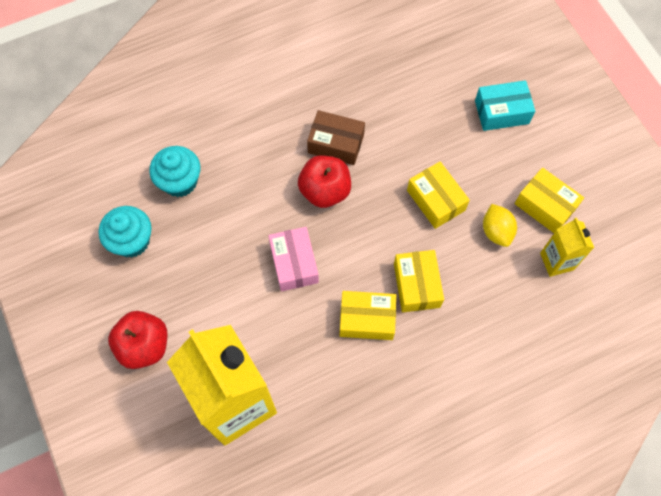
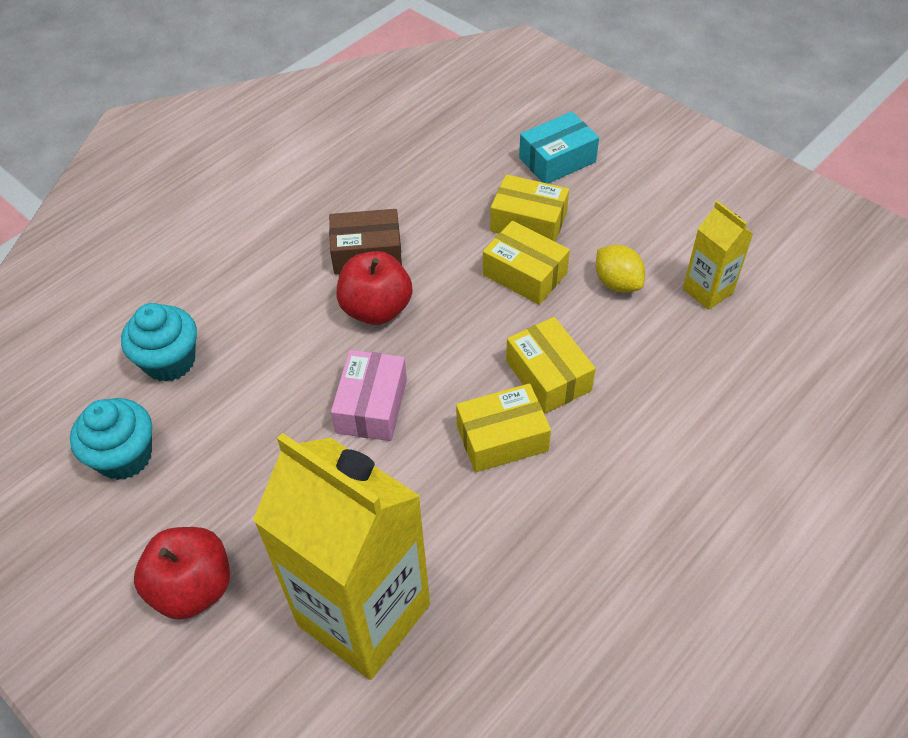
camera: 20 degrees left, 15 degrees down
pink box [268,227,319,291] -> pink box turned 45 degrees clockwise [331,350,407,441]
yellow box [515,168,584,233] -> yellow box moved to [490,174,569,242]

